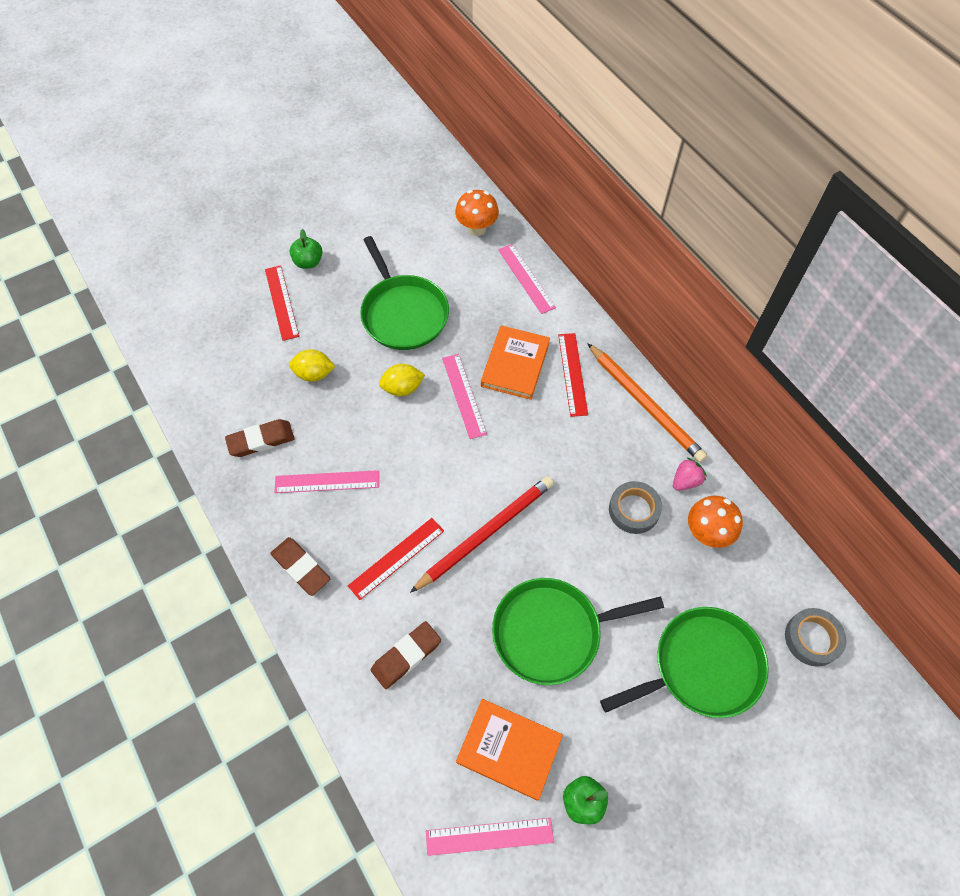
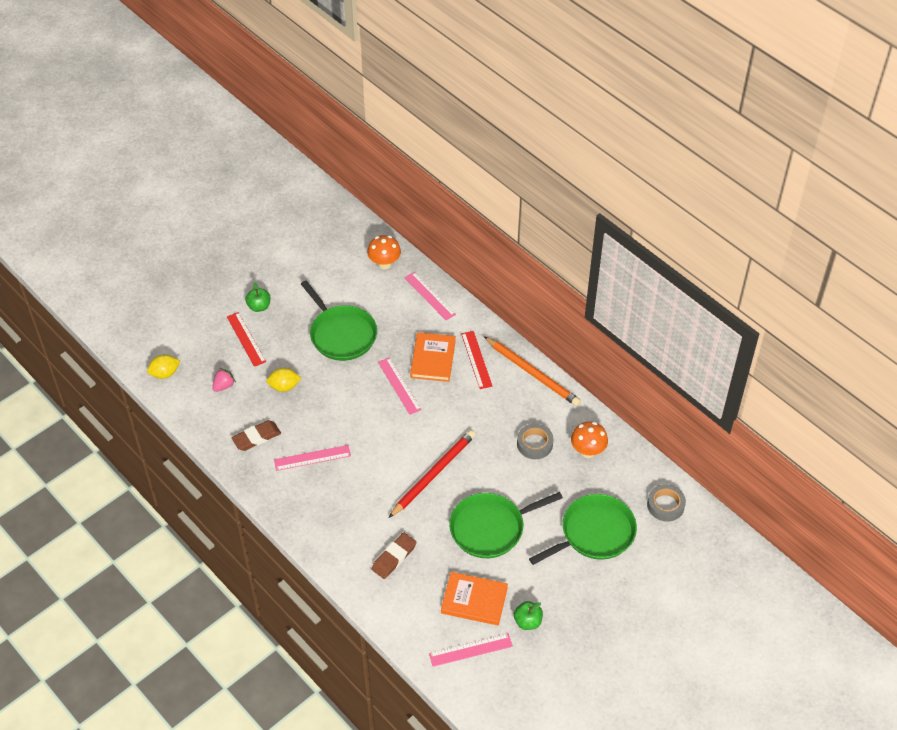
camera: 10 degrees left, 10 degrees down
brown eraser [271,537,330,596] -> none
red ruler [348,518,444,600] -> none
yellow lemon [379,364,425,396] -> yellow lemon moved to [147,354,180,379]
pink strawberry [673,458,706,491] -> pink strawberry moved to [212,368,236,392]

